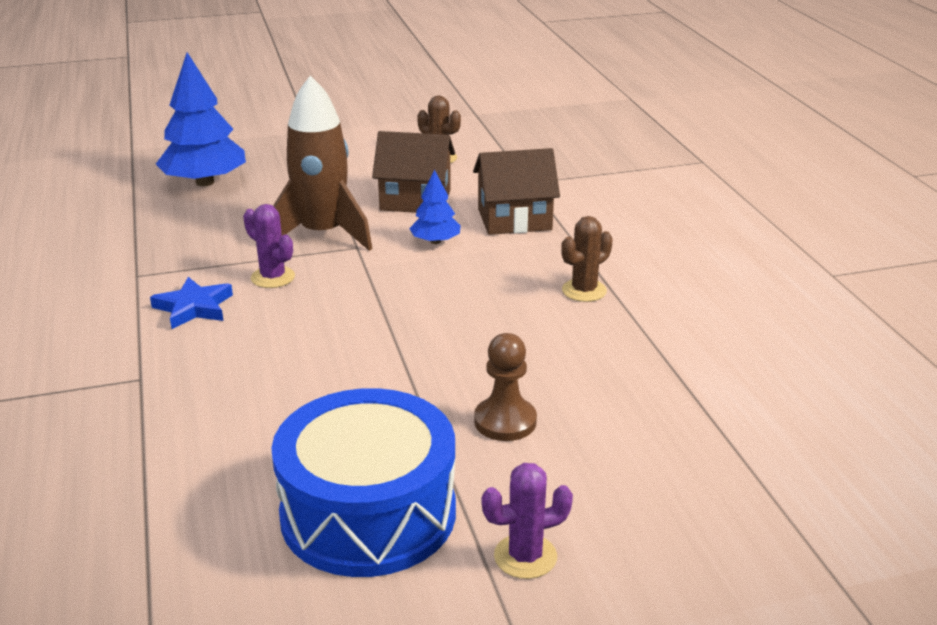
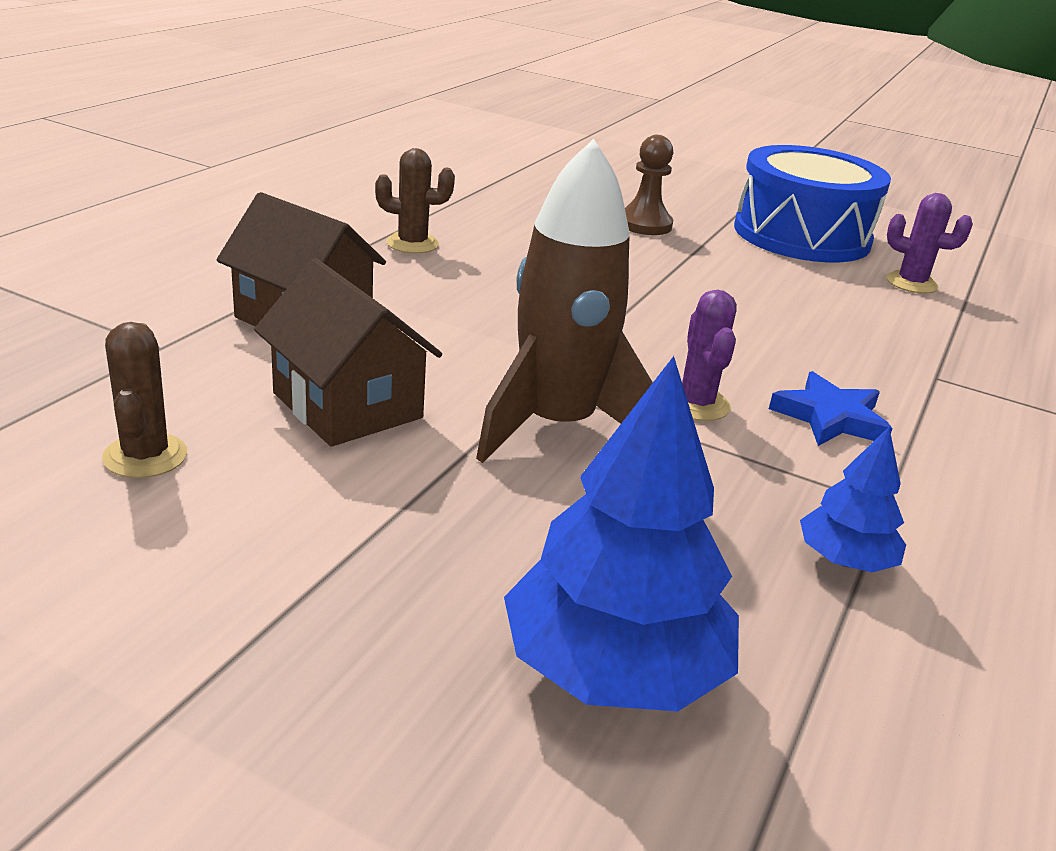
camera: 140 degrees left, 0 degrees up
blue tree [409,170,461,244] -> blue tree moved to [800,427,906,572]
purple cactus [482,463,573,579] -> purple cactus moved to [886,193,973,293]

